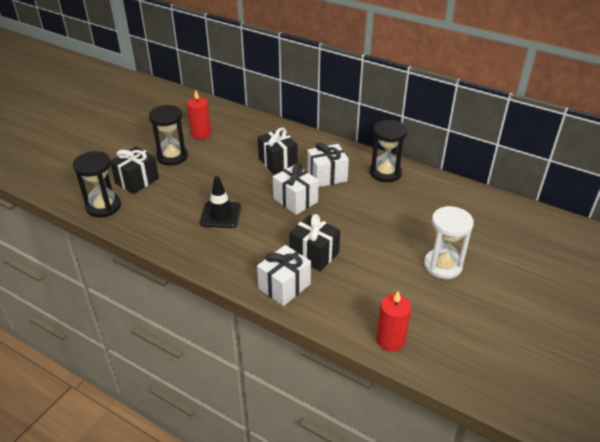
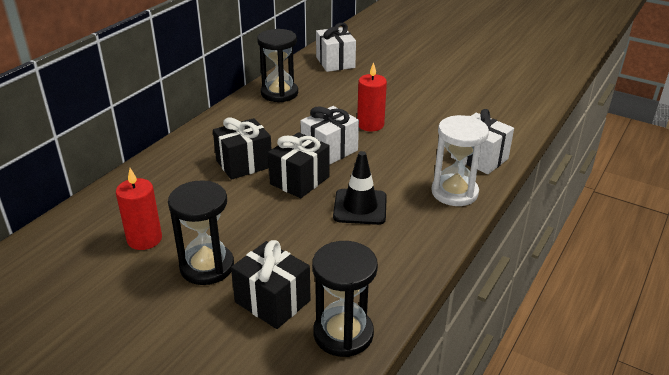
camera: 90 degrees left, 5 degrees down
black gift [289,214,340,271] -> black gift moved to [268,132,330,198]
white gift [307,142,349,187] -> white gift moved to [316,23,356,72]
red candle [376,291,411,351] -> red candle moved to [357,62,387,131]
white hourglass [424,206,474,279] -> white hourglass moved to [431,115,489,206]

